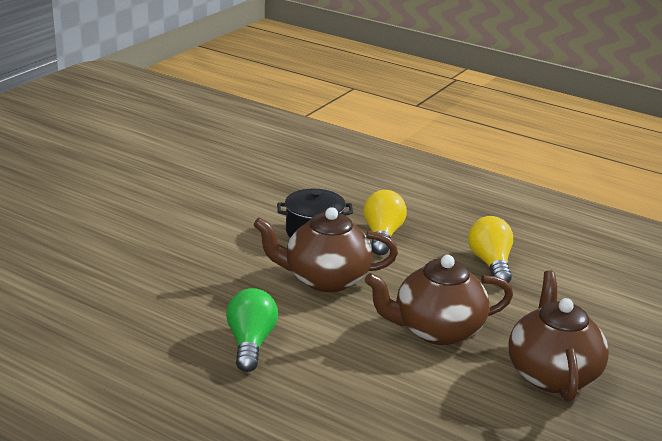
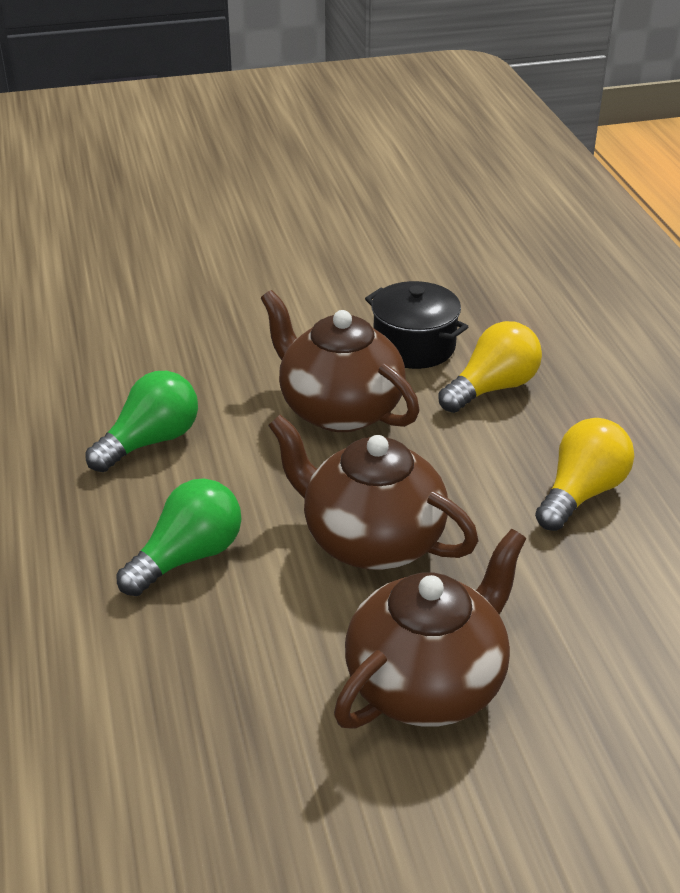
camera: 45 degrees right, 10 degrees up
none -> green light bulb [116,478,241,596]

